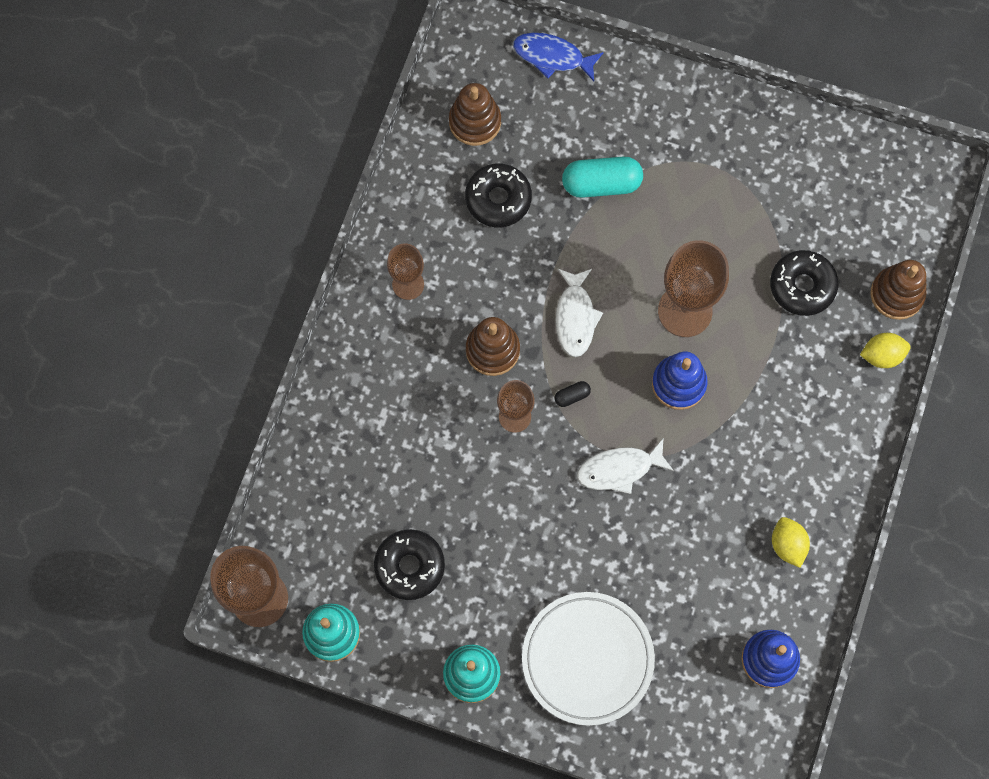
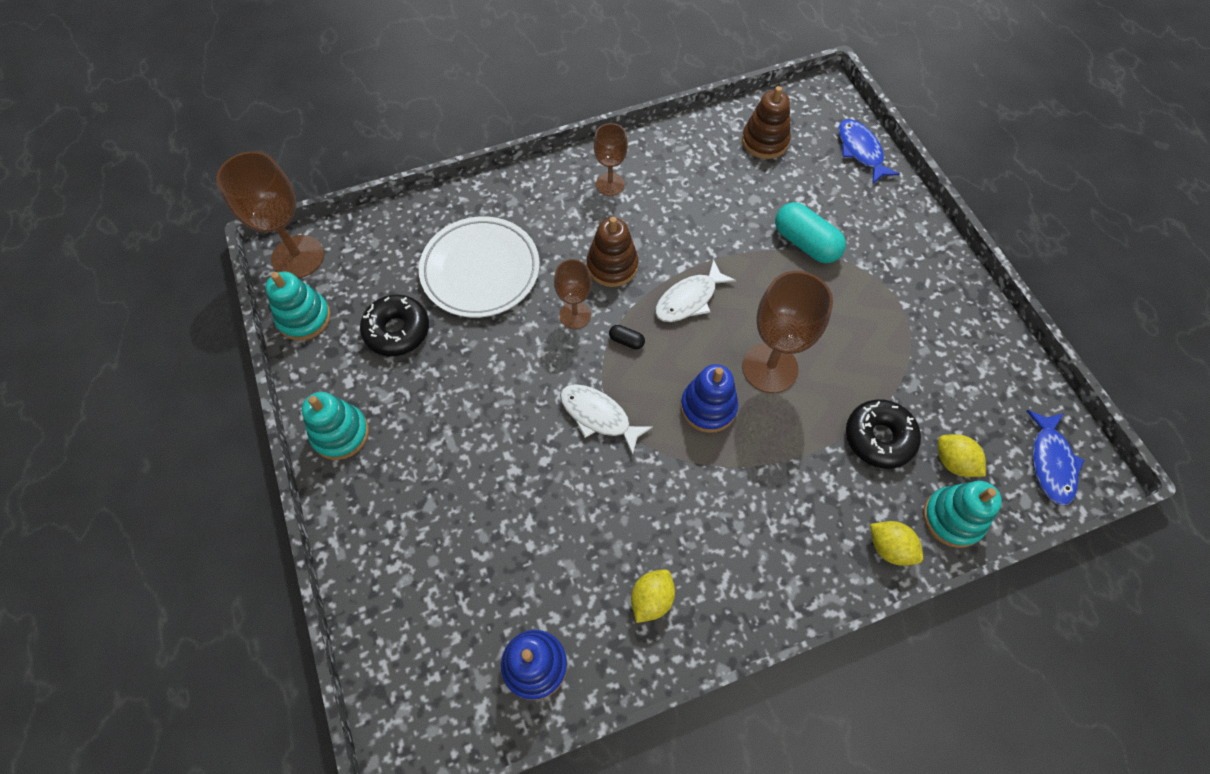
camera: 50 degrees right, 10 degrees down
black donut [465,164,532,227] -> none
white plate [522,592,655,726] -> white plate moved to [419,216,540,318]
brown stacking toy [870,260,927,320] -> turquoise stacking toy [923,481,1002,548]
none -> yellow lemon [938,434,986,477]
none -> blue fish [1026,410,1084,506]

